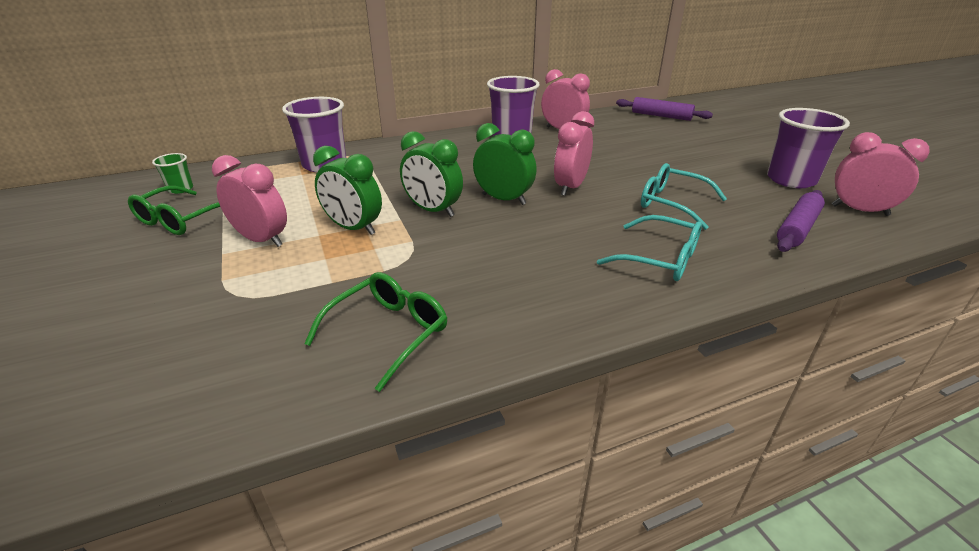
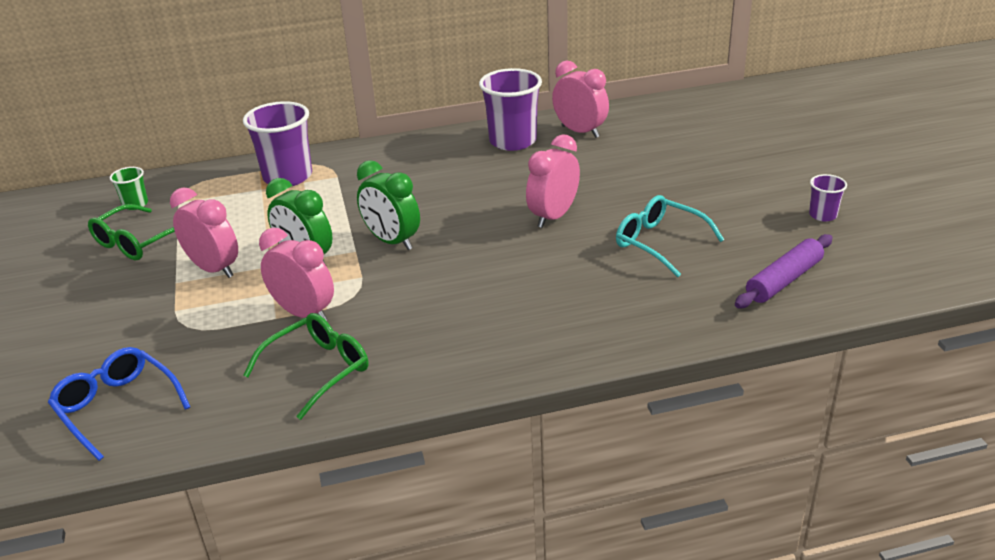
camera: 10 degrees right, 0 degrees up
green clock [473,123,537,205] -> none
turquoise glasses [597,215,702,281] -> none
purple rolling pin [616,97,713,121] -> none
purple cup [767,108,850,188] -> purple cup [809,174,847,221], size x0.49
pink clock [832,132,930,216] -> pink clock moved to [259,228,334,321]
none -> blue glasses [48,347,190,461]

